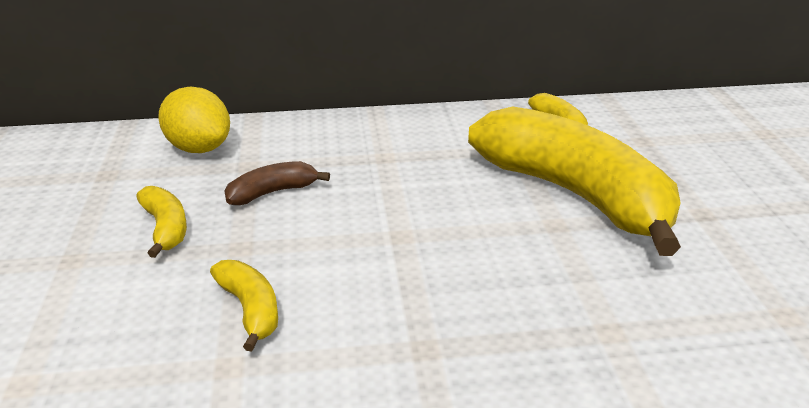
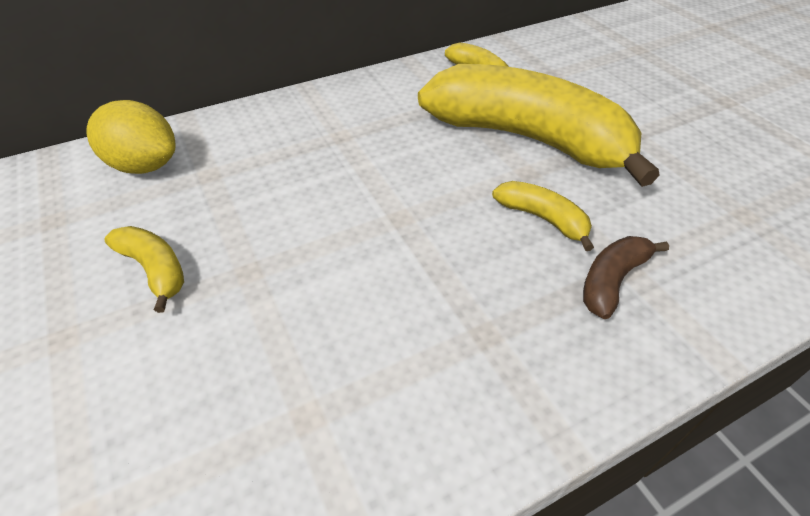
camera: 20 degrees left, 15 degrees up
yellow banana [210,260,278,352] -> yellow banana moved to [492,181,594,251]
brown banana [225,161,330,205] -> brown banana moved to [583,236,669,319]

